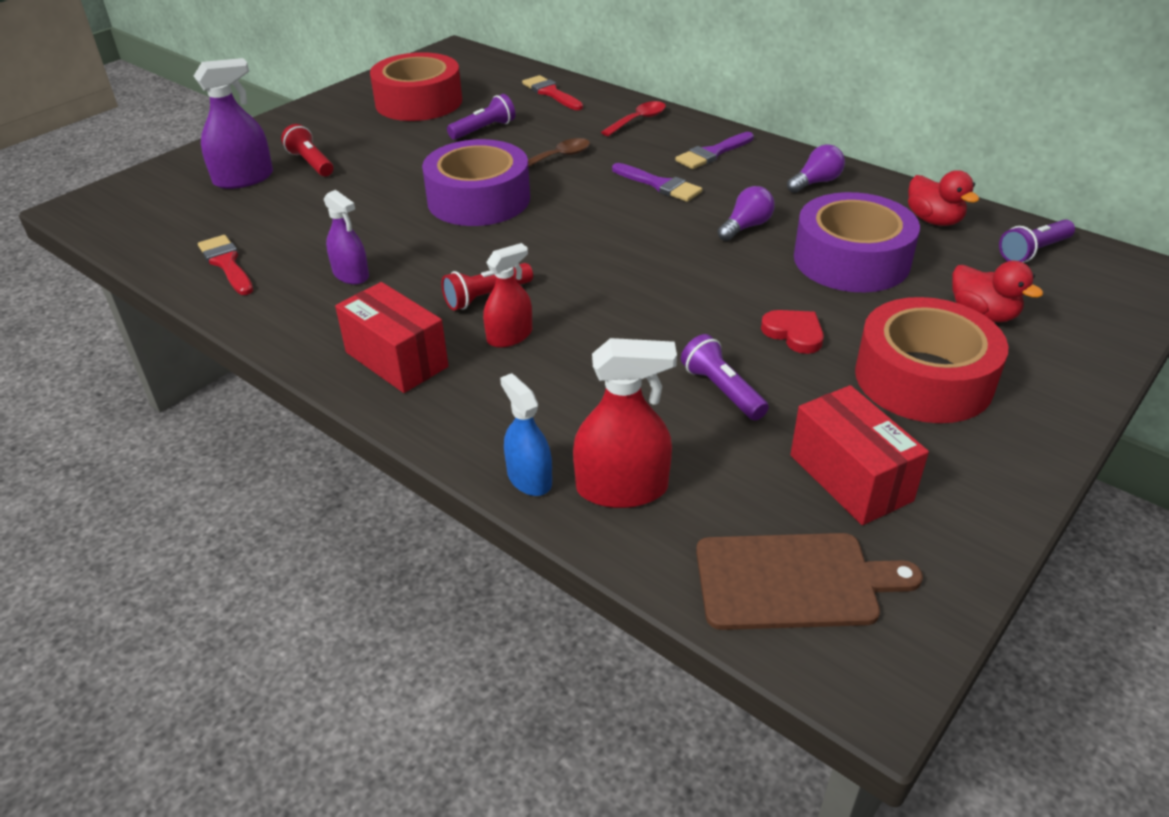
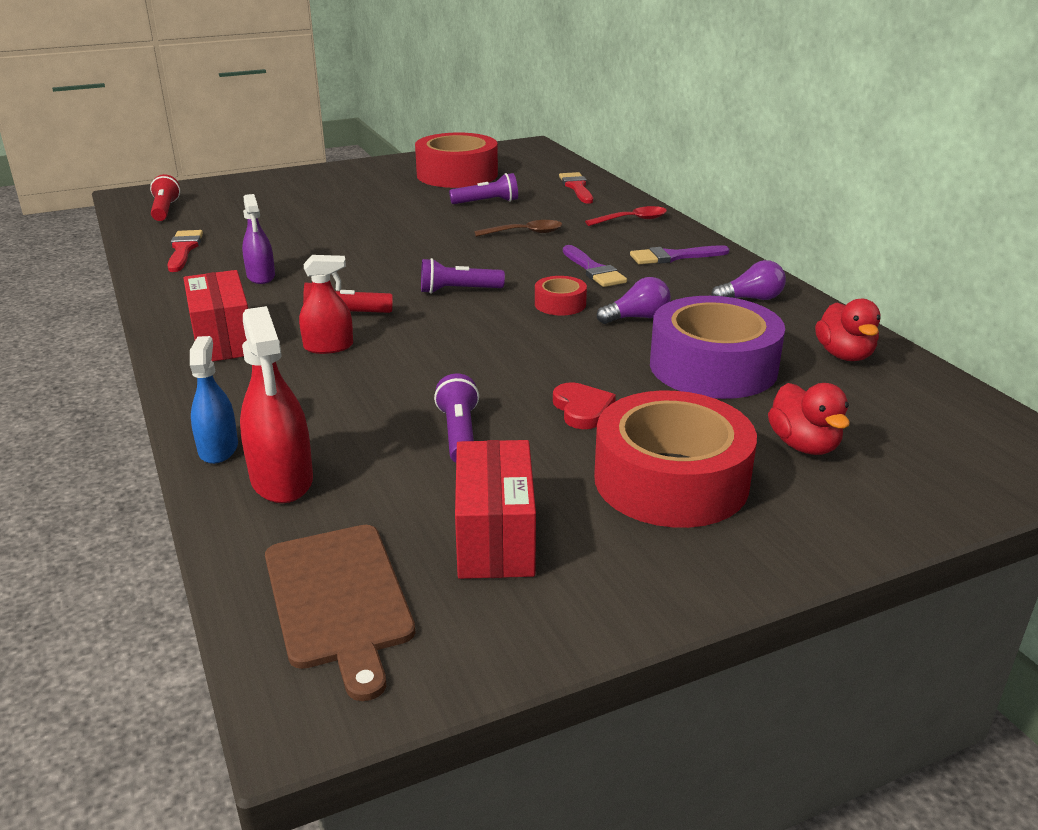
camera: 25 degrees right, 10 degrees down
purple spray bottle [194,58,273,189] -> none
red flashlight [281,124,333,176] -> red flashlight moved to [150,174,180,221]
purple tape [422,139,530,226] -> none
red spray bottle [573,338,677,508] -> red spray bottle turned 45 degrees clockwise [240,306,313,503]
brown cutting board [696,533,923,630] -> brown cutting board turned 45 degrees clockwise [265,525,415,701]
purple flashlight [999,219,1075,263] -> purple flashlight moved to [421,258,505,294]
none -> red tape [535,276,587,315]

